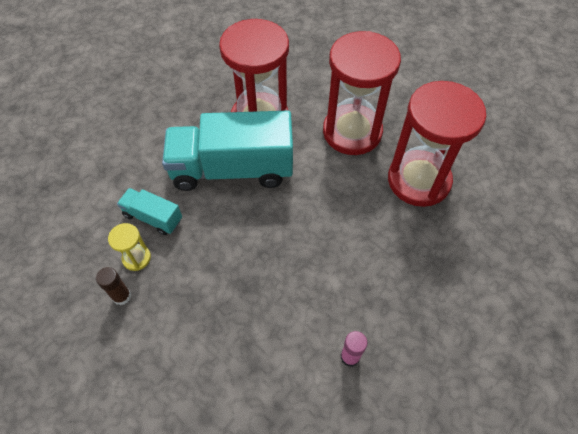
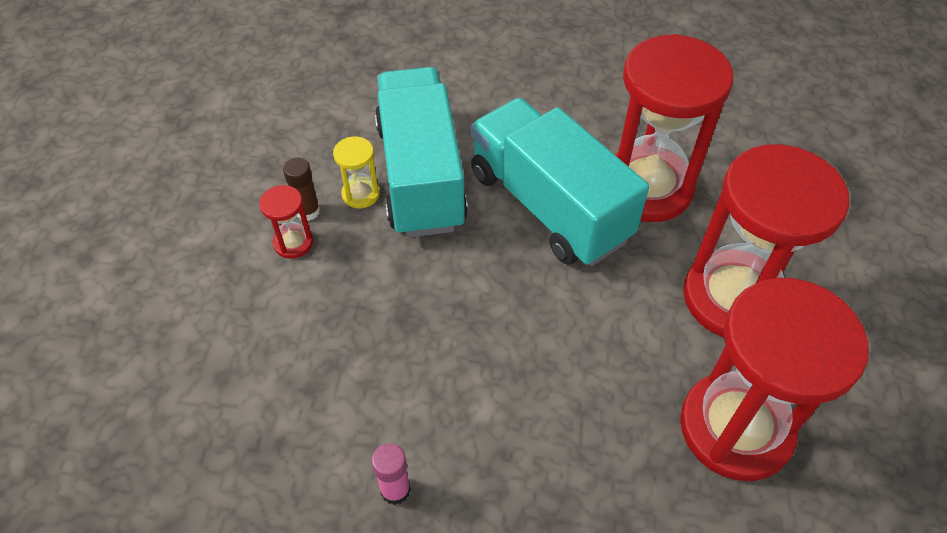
camera: 55 degrees right, 5 degrees down
turquoise truck [117,188,182,235] -> turquoise truck [375,67,468,237], size x2.12
none -> red hourglass [259,185,313,259]

